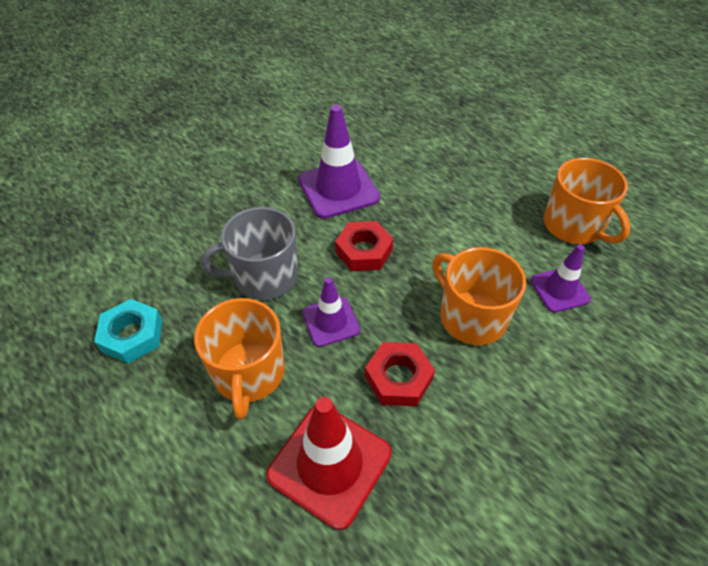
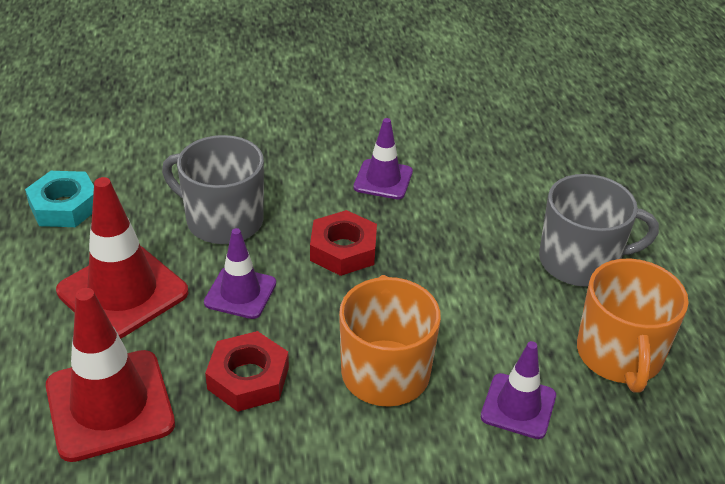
camera: 35 degrees right, 10 degrees down
orange mug [194,298,285,420] -> red traffic cone [56,177,189,339]
purple traffic cone [298,105,380,219] -> purple traffic cone [353,118,413,199], size x0.59
none -> grey mug [539,174,659,286]

